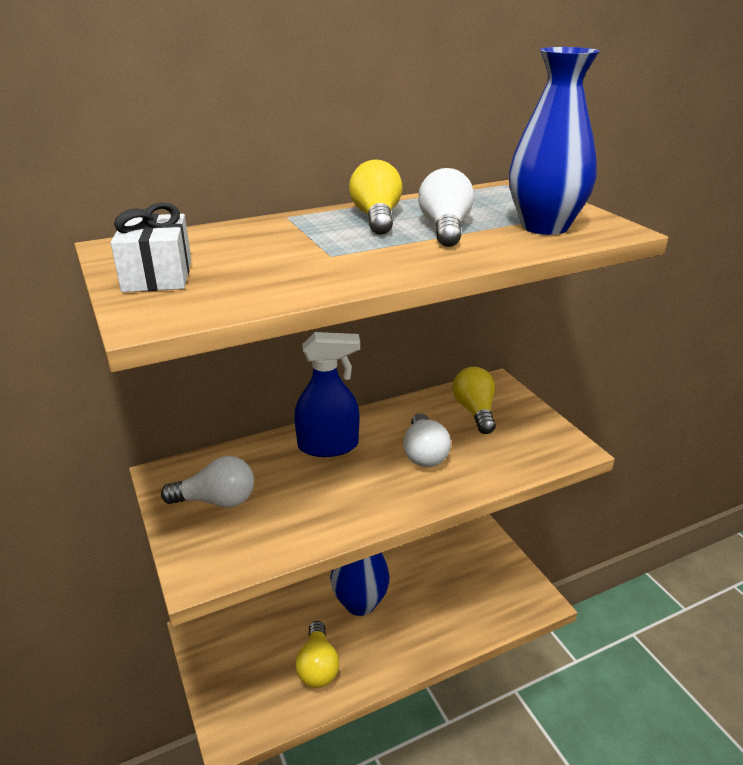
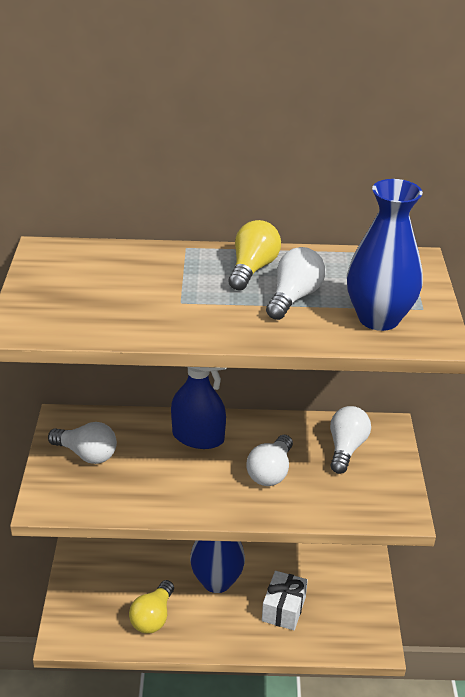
camera: 25 degrees right, 5 degrees up
white gift [111,203,191,292] -> white gift moved to [262,571,308,630]
yellow light bulb [453,367,496,434] -> white light bulb [330,406,371,474]

